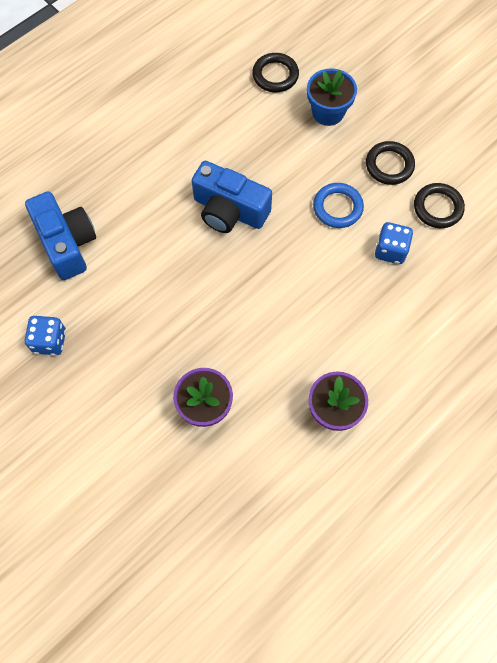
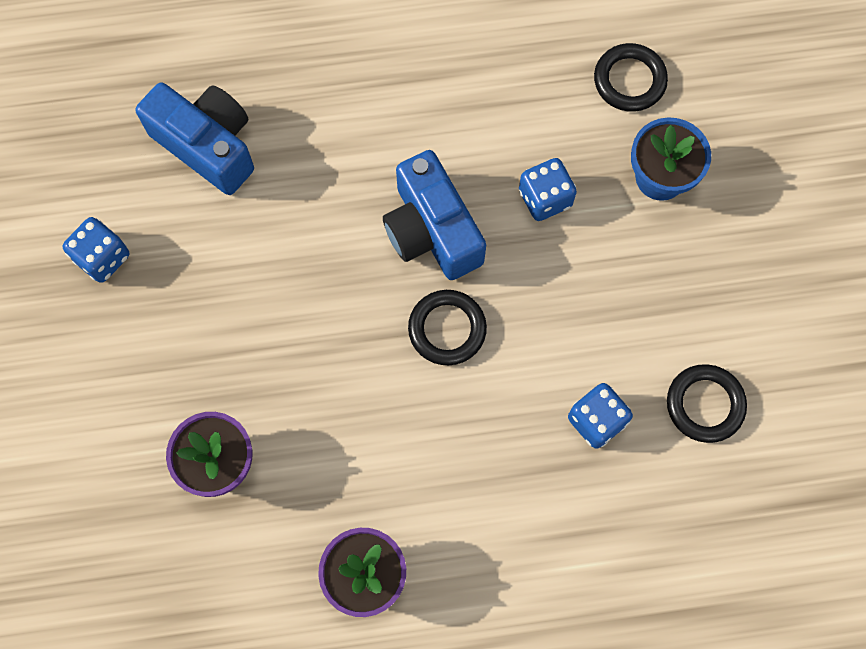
camera: 35 degrees right, 5 degrees up
blue camera [25,191,96,280] -> blue camera turned 60 degrees counterclockwise [135,82,254,195]
blue ring [313,183,364,228] -> none
black ring [366,141,415,185] -> black ring moved to [408,290,487,365]
none -> blue dice [519,158,577,221]

